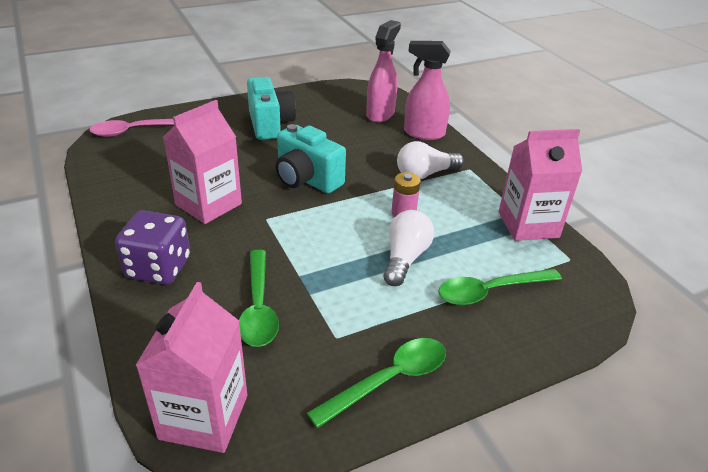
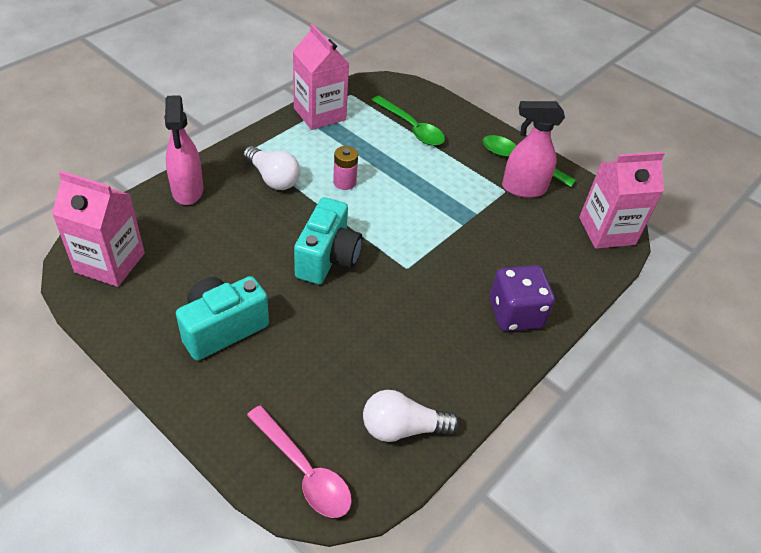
camera: 115 degrees left, 10 degrees up
pink carton [163,100,242,224] -> pink carton moved to [52,171,145,287]
green spoon [239,250,279,347] -> none
pink spray bottle [366,20,401,122] -> pink spray bottle moved to [502,101,565,198]
white light bulb [384,210,434,286] -> white light bulb moved to [363,390,460,442]

